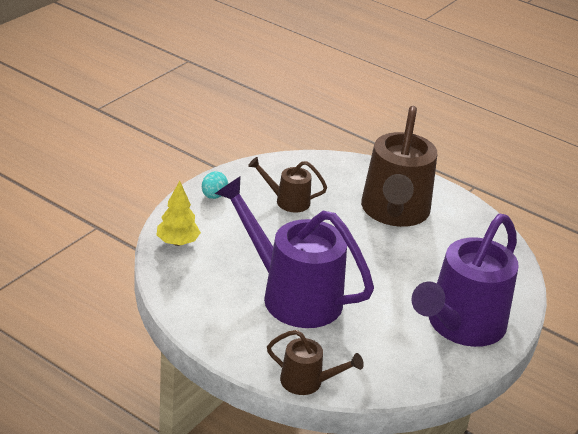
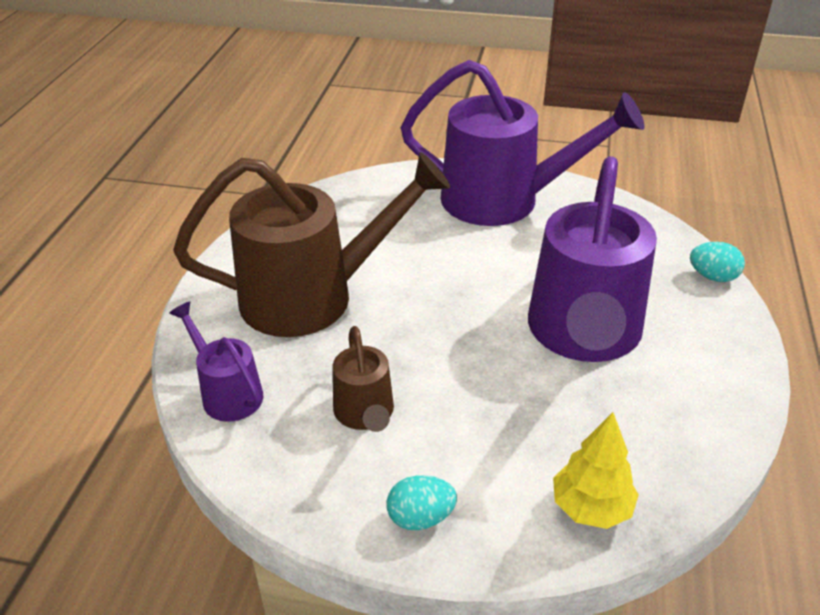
camera: 110 degrees left, 5 degrees up
brown watering can [267,330,364,395] -> turquoise egg [690,242,745,282]
none -> purple watering can [169,302,263,422]

